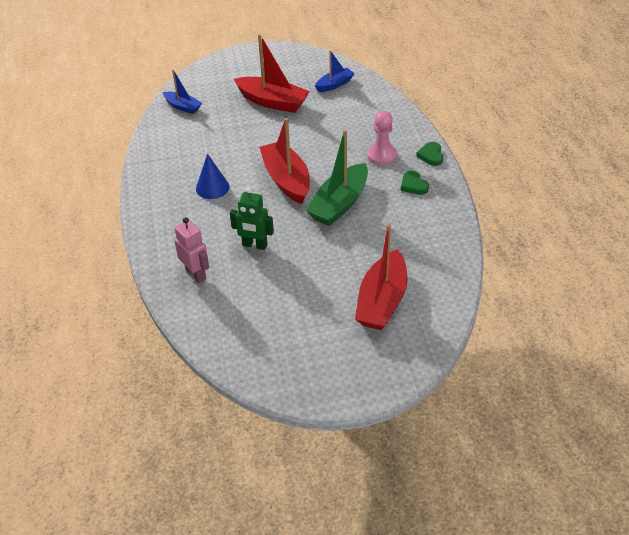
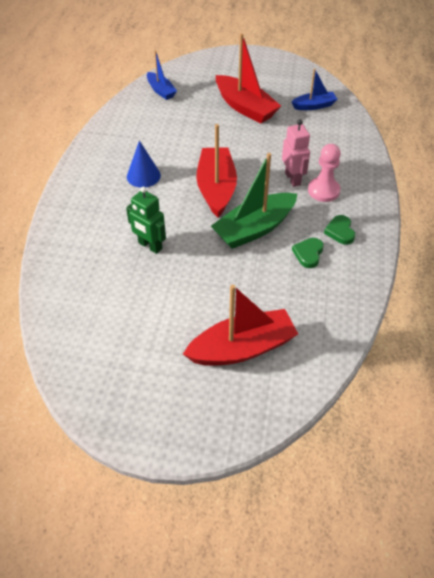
camera: 20 degrees right, 5 degrees up
pink robot [174,217,209,283] -> pink robot moved to [282,119,310,187]
red boat [355,224,407,330] -> red boat turned 150 degrees counterclockwise [183,285,298,366]
green heart [416,142,443,166] -> green heart moved to [292,238,324,268]

